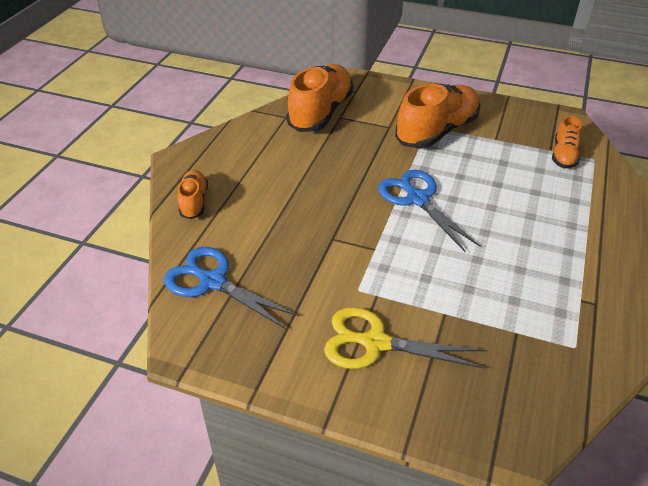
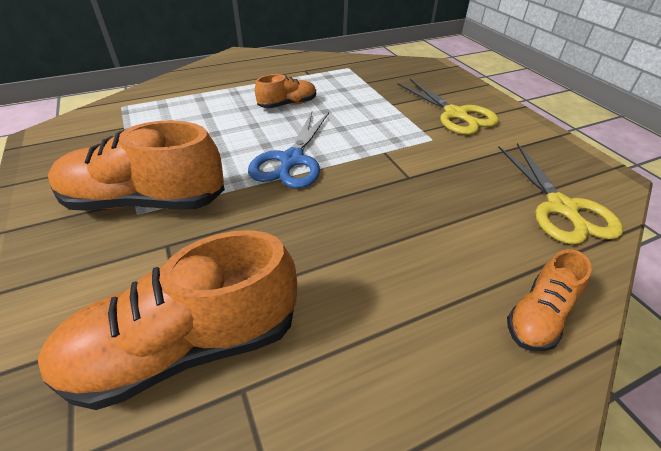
camera: 135 degrees left, 0 degrees up
blue scissors [164,247,299,329] -> yellow scissors [498,143,624,245]
orange shoe [552,115,582,168] -> orange shoe moved to [255,74,316,108]

